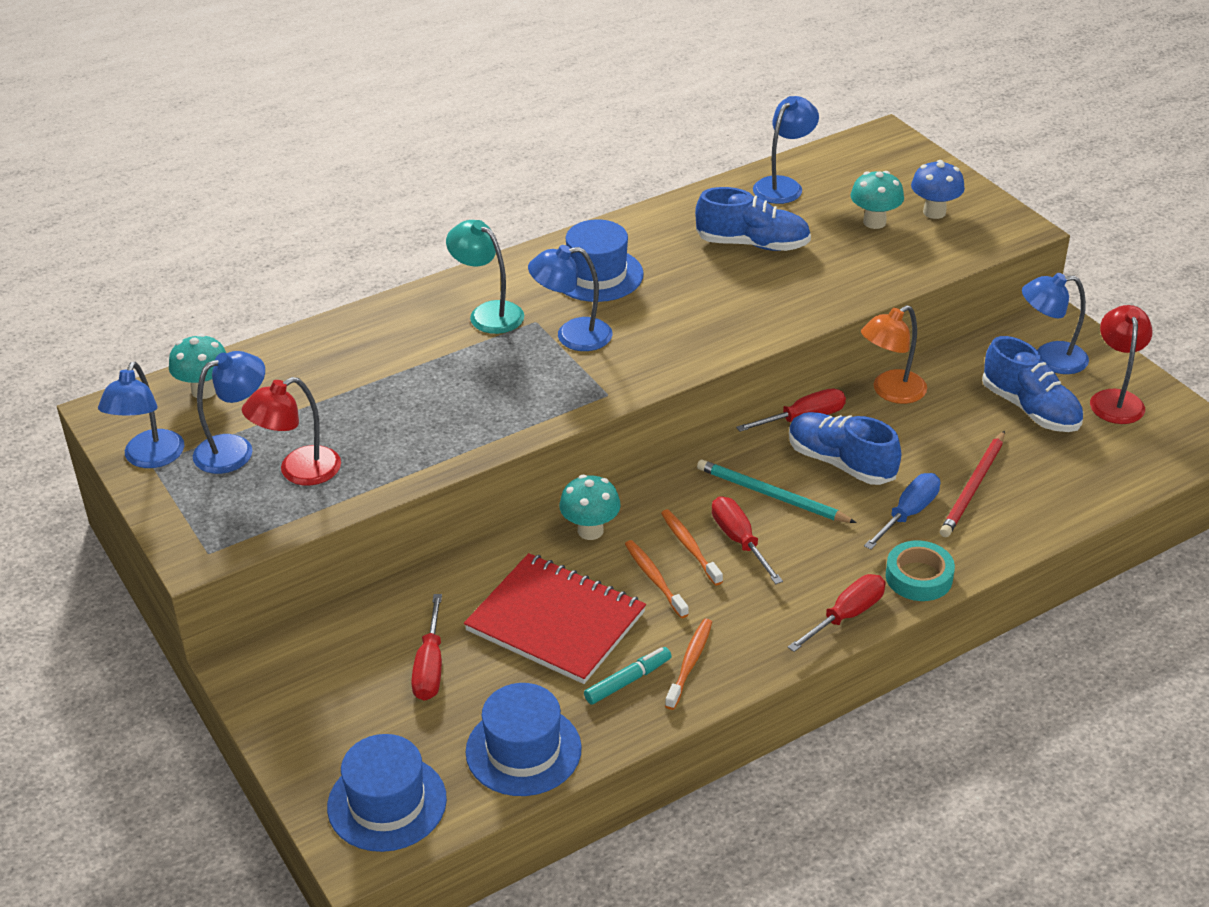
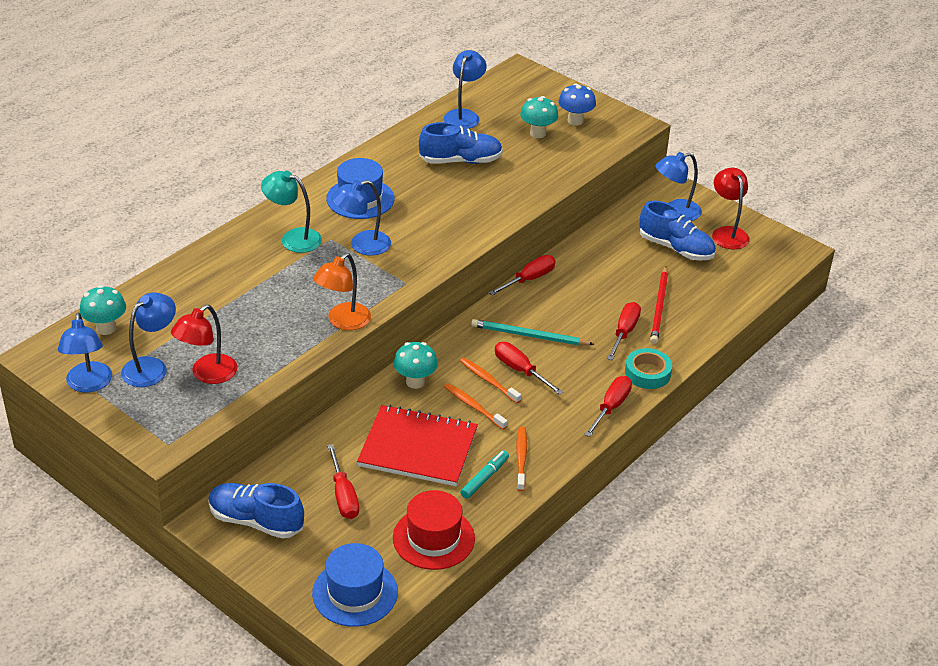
camera: 20 degrees left, 0 degrees up
blue hat [466,683,582,796] -> red hat [393,490,475,570]
blue shoe [789,412,901,485] -> blue shoe moved to [208,483,304,539]
orange lamp [861,305,927,404] -> orange lamp moved to [313,253,371,330]
blue screwdriver [864,473,940,550] -> red screwdriver [607,302,641,360]

